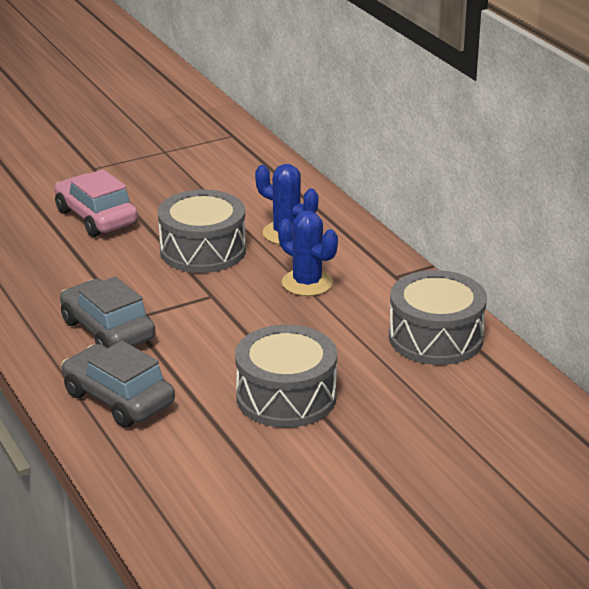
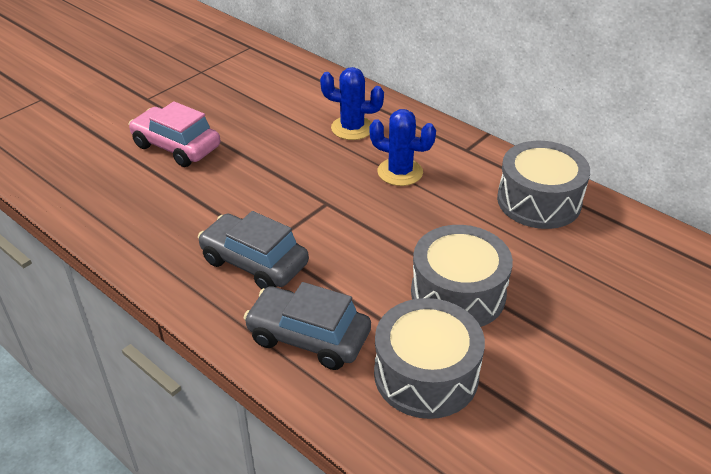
camera: 20 degrees left, 10 degrees up
grey drum [158,190,246,273] -> grey drum moved to [374,298,485,419]

